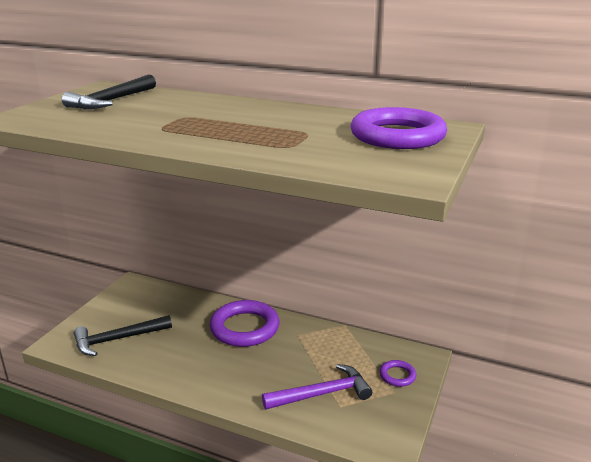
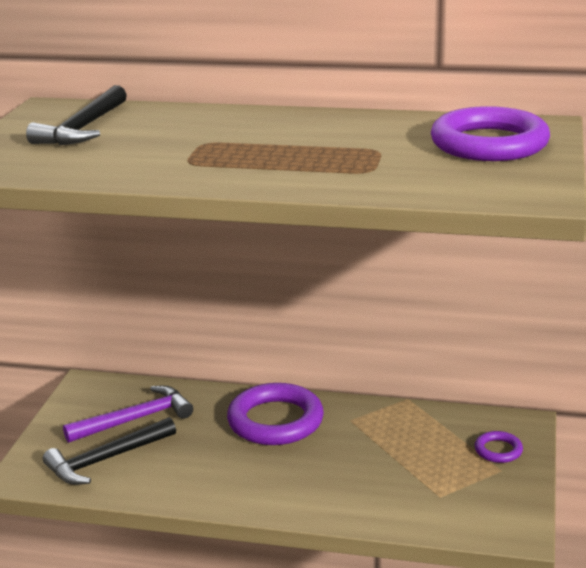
camera: 10 degrees left, 0 degrees up
purple hammer [262,364,372,410] -> purple hammer moved to [63,386,193,443]

